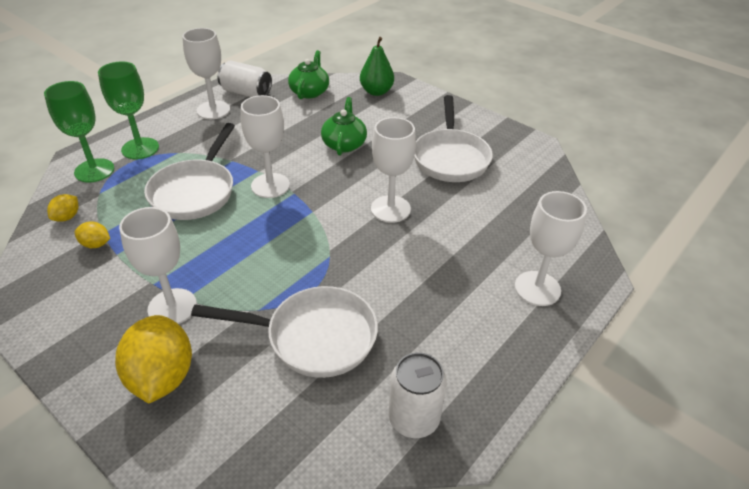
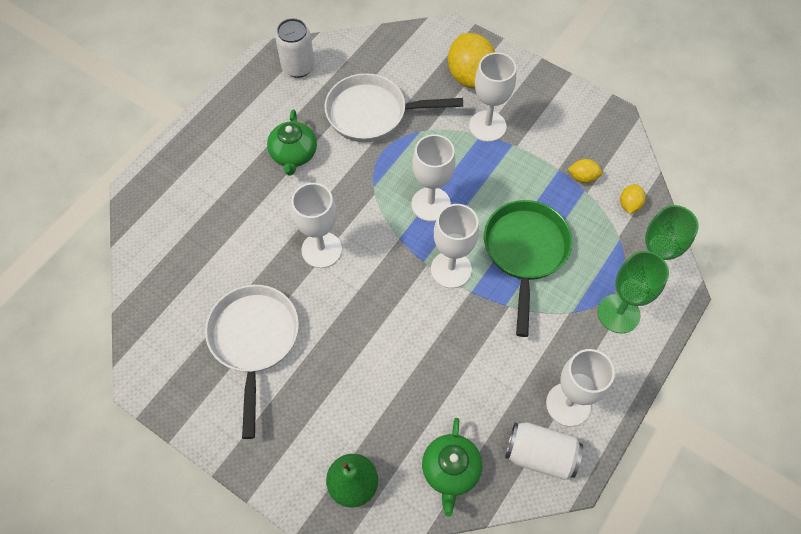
camera: 175 degrees right, 20 degrees up
white pan [144,123,235,220] -> green pan [484,200,572,337]
green teapot [321,97,367,156] -> green teapot moved to [267,109,317,176]
white goblet [515,191,587,306] -> white goblet moved to [412,134,456,222]

